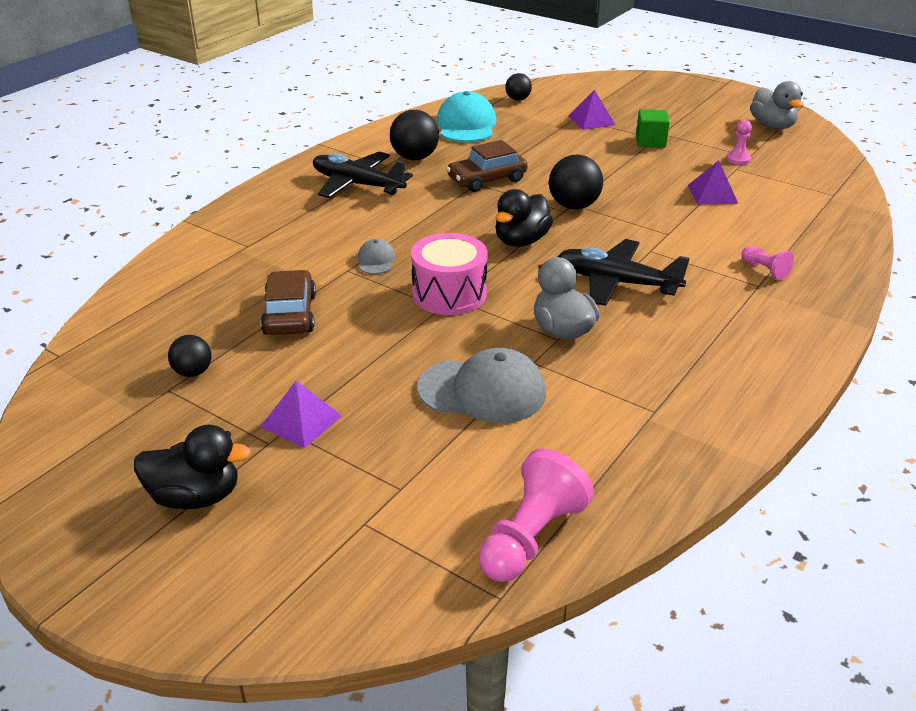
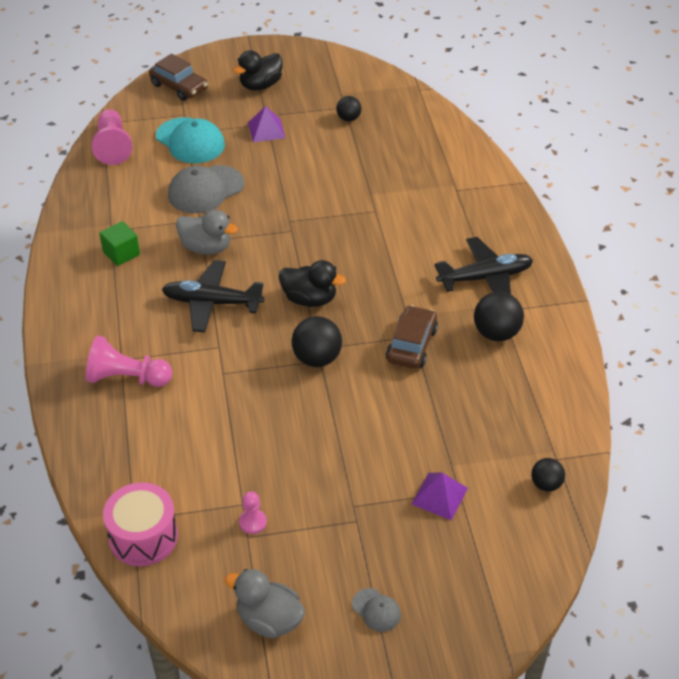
camera: 135 degrees right, 10 degrees up
brown car [261,270,316,335] -> brown car moved to [149,54,208,101]
grey cap [358,239,395,274] -> grey cap moved to [352,588,401,632]
pink drum [411,233,488,315] -> pink drum moved to [103,482,178,566]
turquoise cap [437,91,496,142] -> turquoise cap moved to [156,117,225,163]
black duck [495,189,553,247] -> black duck turned 120 degrees clockwise [279,260,346,307]
black plane [557,239,690,306] -> black plane turned 150 degrees counterclockwise [162,260,264,333]
green cube [636,109,670,148] -> green cube moved to [99,221,140,266]
purple pyramid [688,160,738,204] -> none
pink pawn [741,246,794,280] -> pink pawn [86,335,172,387], size x1.88

